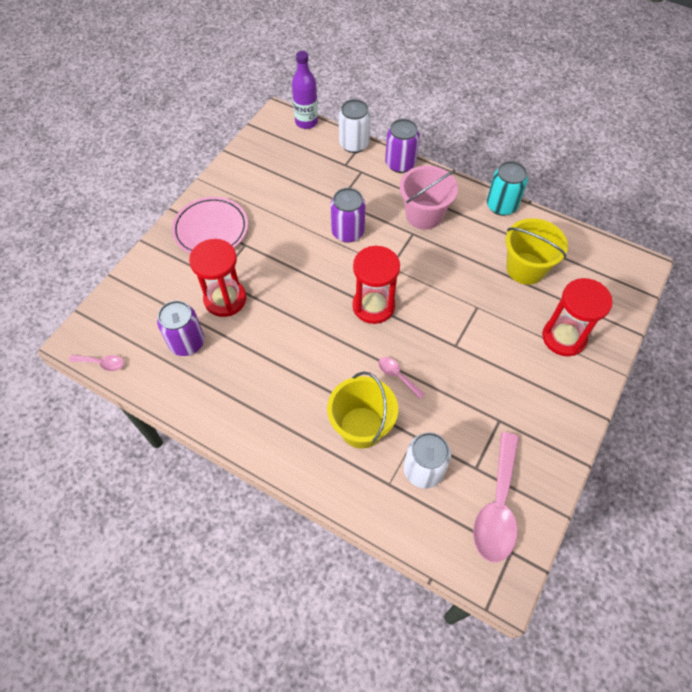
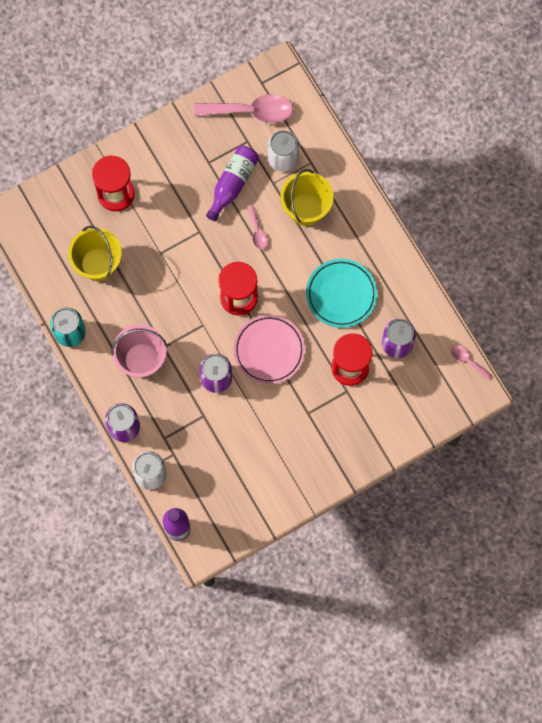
camera: 150 degrees left, 15 degrees up
pink plate [172,197,248,254] -> pink plate moved to [233,314,305,384]
pink spoon [473,432,519,562] -> pink spoon turned 45 degrees clockwise [194,94,293,123]
none -> purple bottle [206,146,259,221]
none -> turquoise plate [306,259,377,328]

